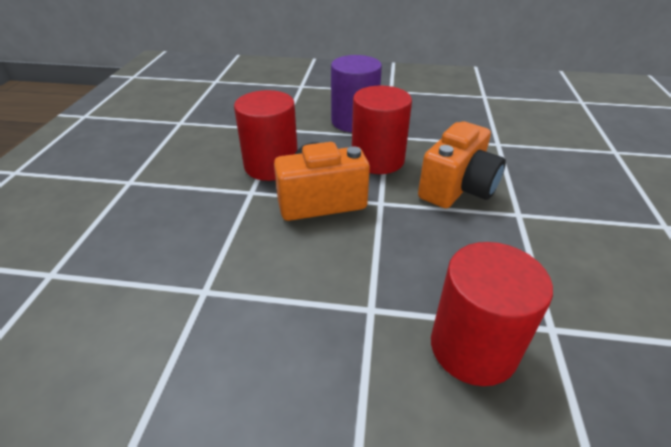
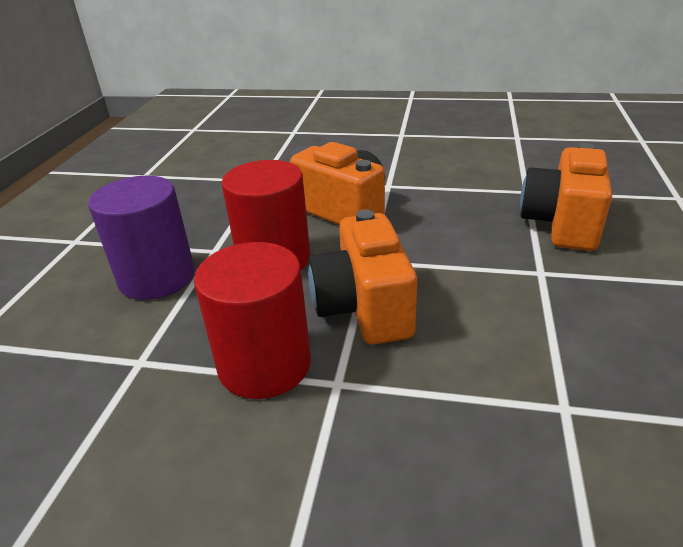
camera: 85 degrees left, 5 degrees down
red cylinder [431,242,553,386] -> orange camera [520,143,612,251]

